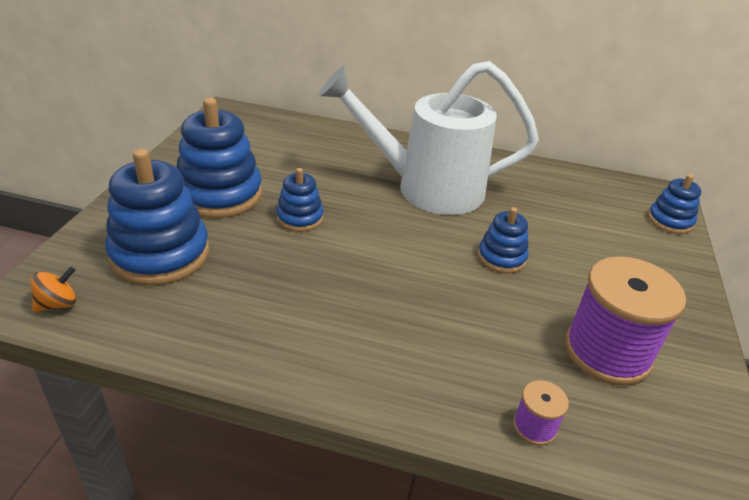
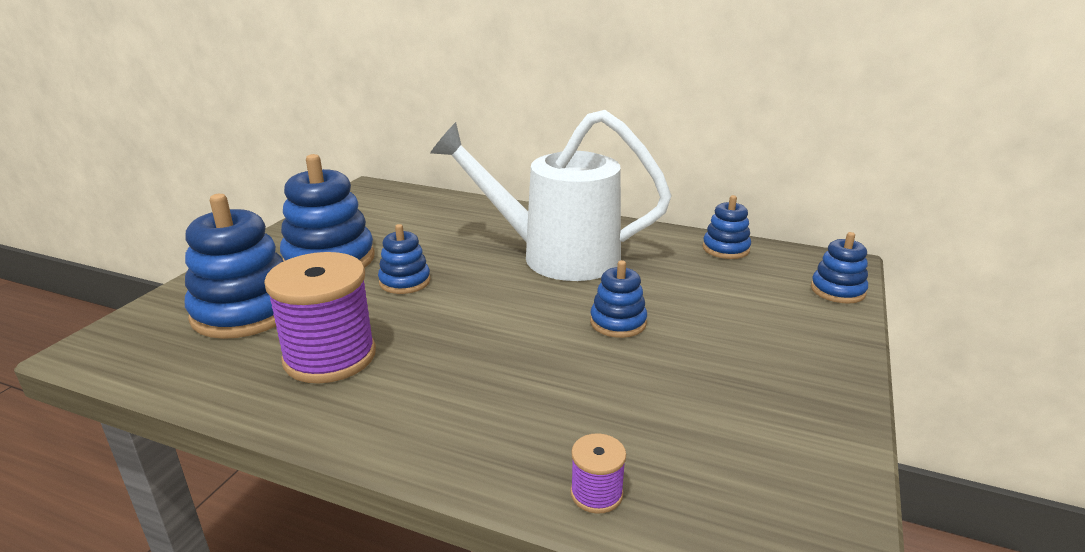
camera: 10 degrees right, 10 degrees down
orange spinning top [30,267,76,312] -> none
purple spool [565,256,686,386] -> purple spool moved to [264,252,376,383]
none -> blue stacking toy [703,195,751,259]

